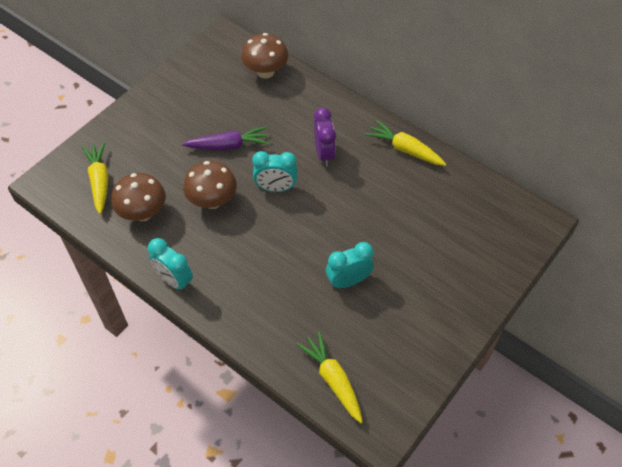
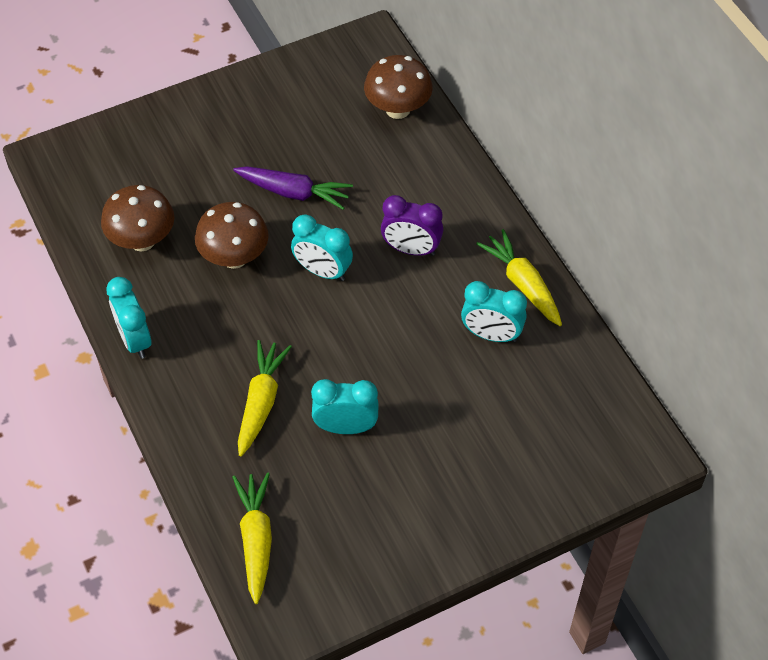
camera: 25 degrees right, 0 degrees up
yellow carrot [82,142,108,214] -> yellow carrot moved to [238,340,292,457]
purple clock [314,108,336,166] -> purple clock turned 90 degrees clockwise [381,195,443,256]
none -> turquoise clock [461,281,527,342]

